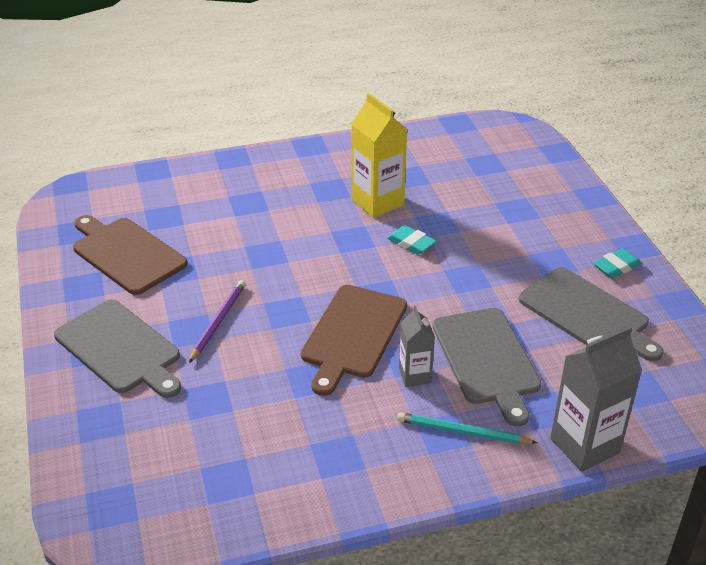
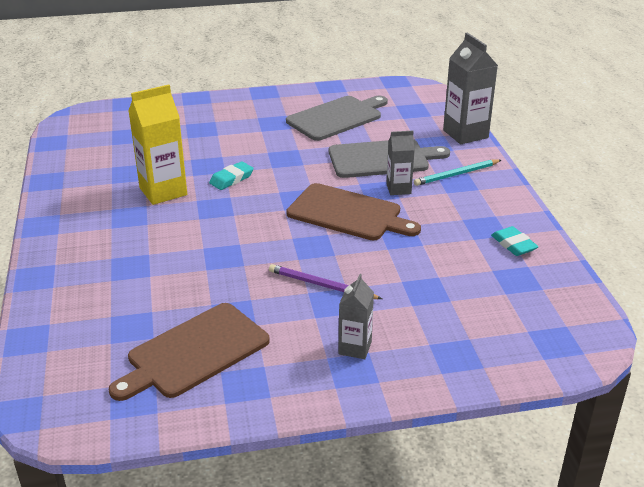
camera: 85 degrees left, 5 degrees down
grey cutting board [54,299,181,398] -> grey carton [338,274,374,359]
turquoise pencil [397,412,537,444] -> turquoise pencil turned 45 degrees clockwise [414,160,501,186]
turquoise eraser [593,248,642,278] -> turquoise eraser moved to [491,226,539,256]

